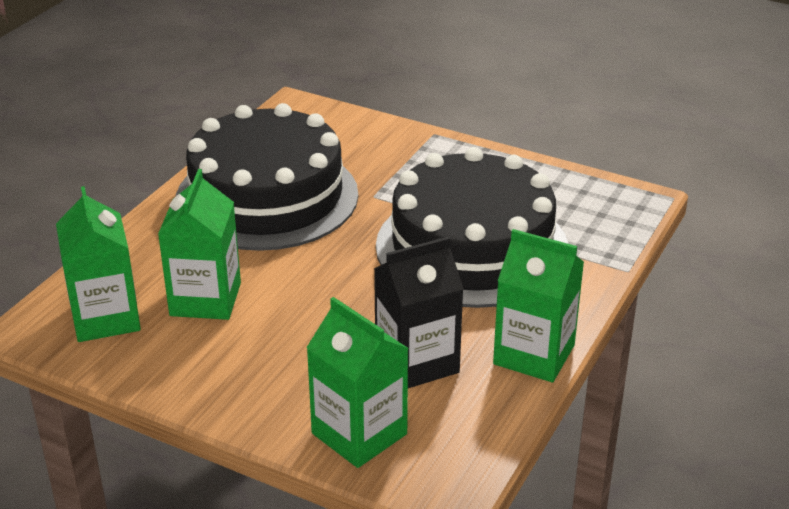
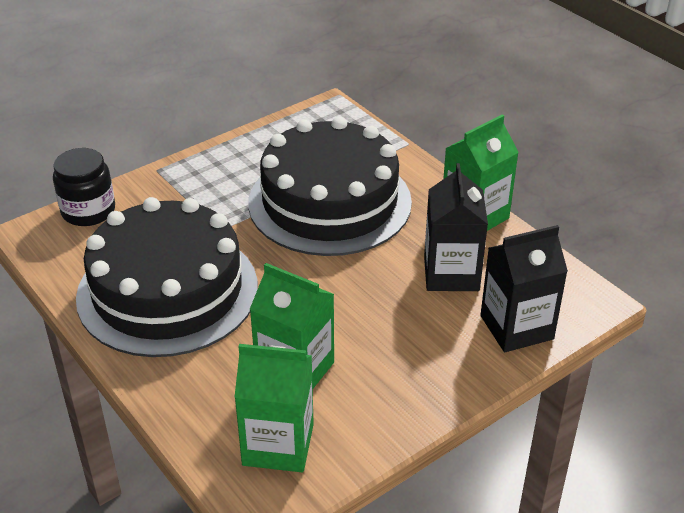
camera: 65 degrees left, 5 degrees up
green carton [306,297,409,468] -> black carton [481,225,568,352]
none -> black jar [53,148,115,226]

